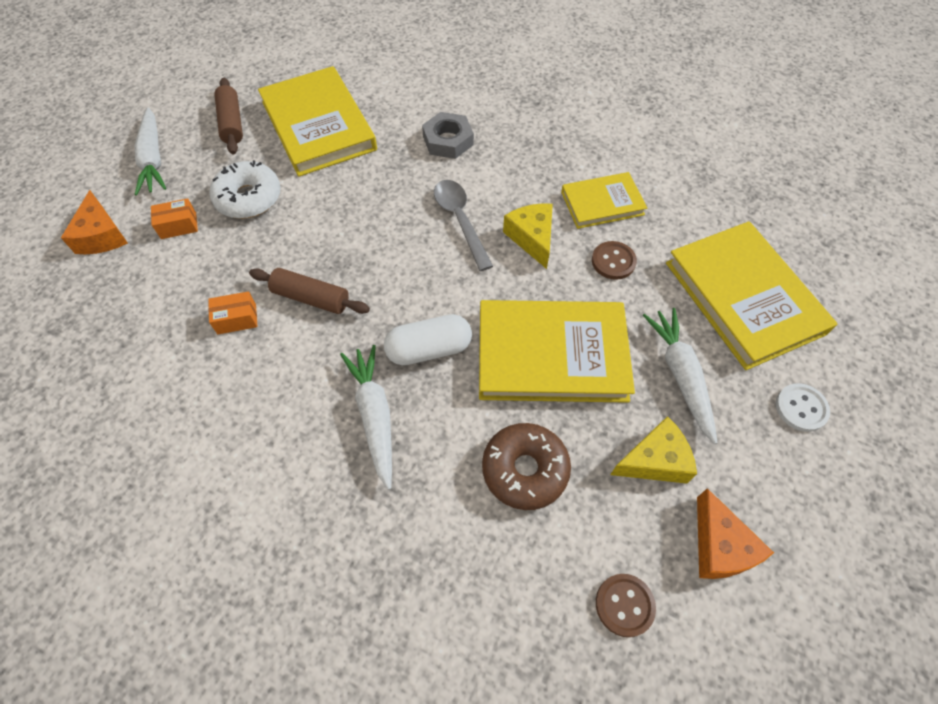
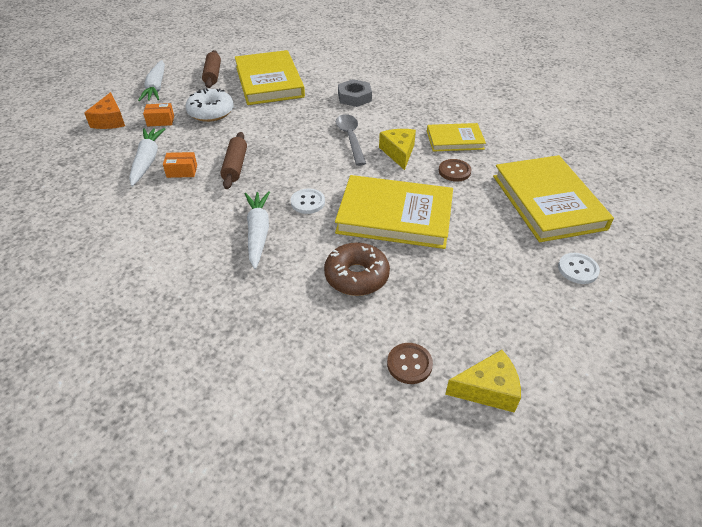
camera: 10 degrees right, 15 degrees down
brown rolling pin [249,268,370,314] -> brown rolling pin turned 60 degrees clockwise [220,132,247,189]
white capsule [384,314,472,365] -> white button [291,188,325,214]
yellow cheese [610,416,697,484] -> yellow cheese moved to [445,350,521,413]
white carrot [643,308,718,444] -> white carrot moved to [129,128,165,186]
orange cheese [697,488,774,579] -> none

